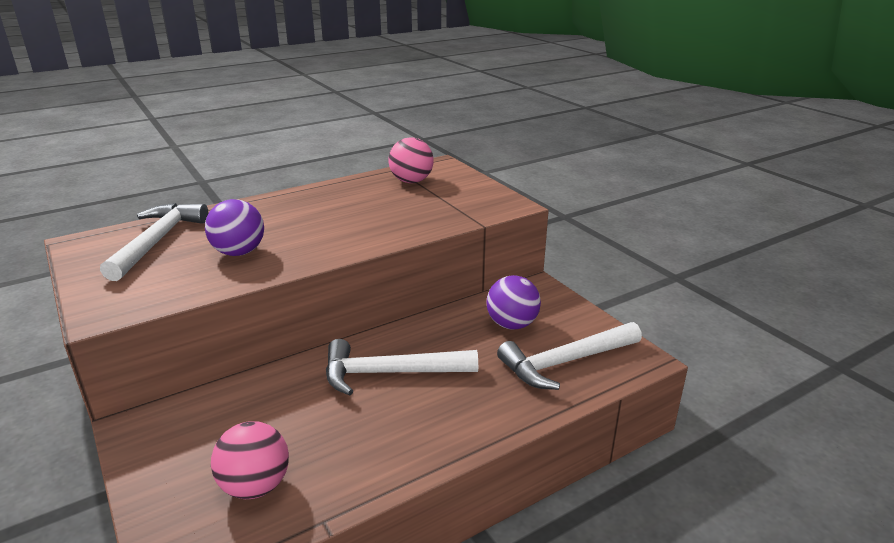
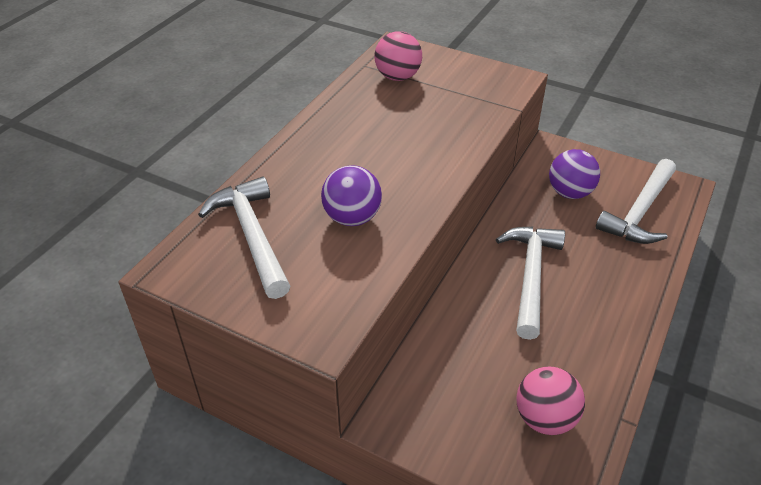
camera: 30 degrees left, 15 degrees up
white hammer [326,339,478,395] -> white hammer turned 135 degrees clockwise [496,227,565,340]

